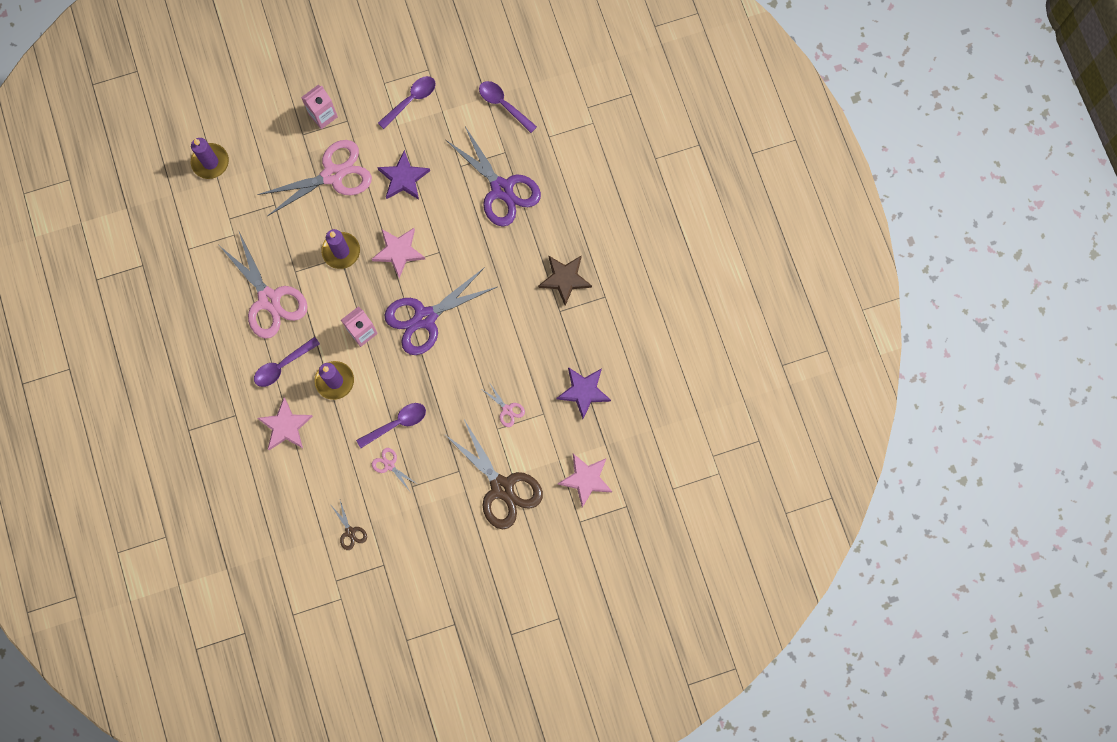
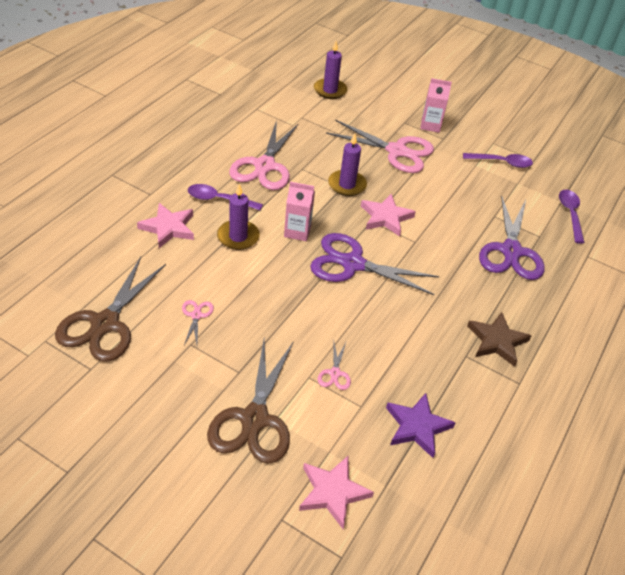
camera: 45 degrees right, 30 degrees down
brown scissors [331,501,367,550] -> brown scissors [55,257,166,361], size x2.30
purple spoon [356,403,426,448] -> none
purple star [377,150,430,200] -> none

